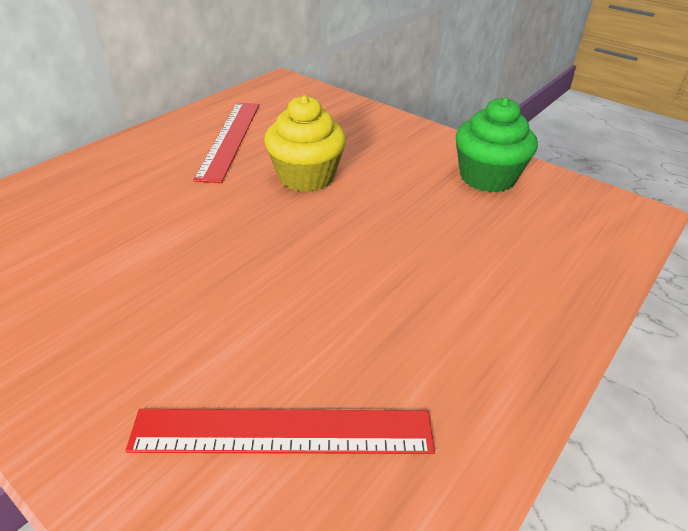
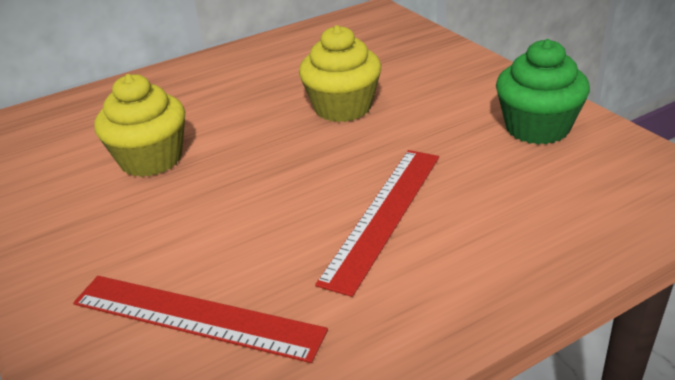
camera: 25 degrees right, 5 degrees down
red ruler [193,103,259,183] -> red ruler moved to [315,150,439,297]
none -> yellow cupcake [94,74,185,177]

